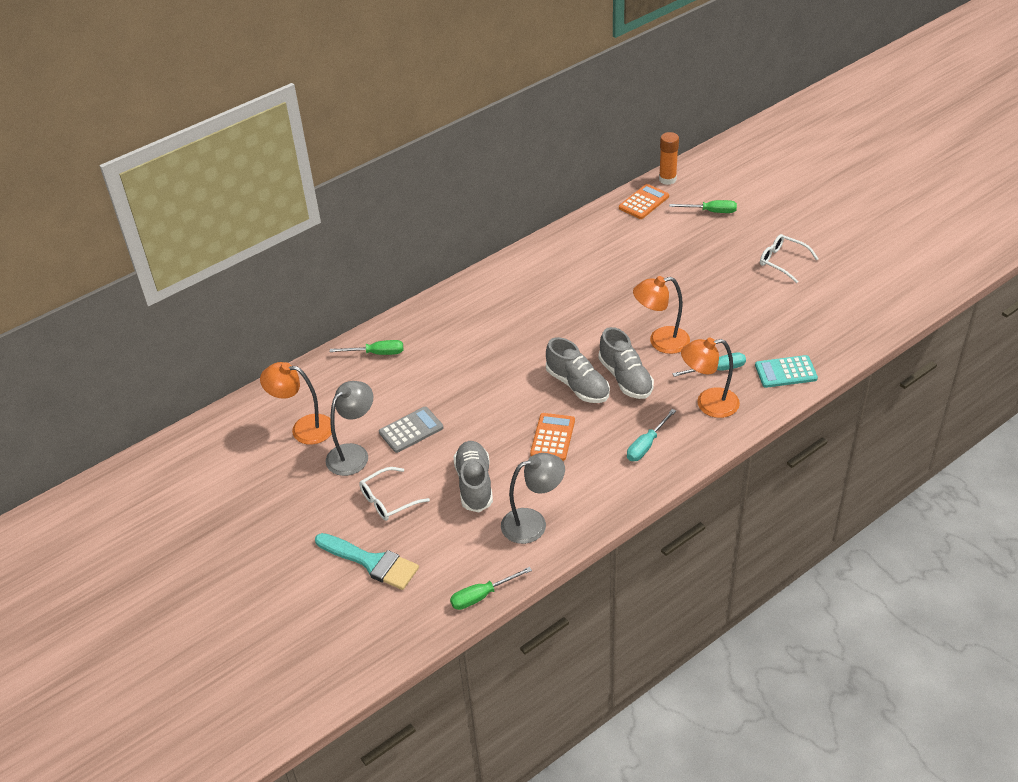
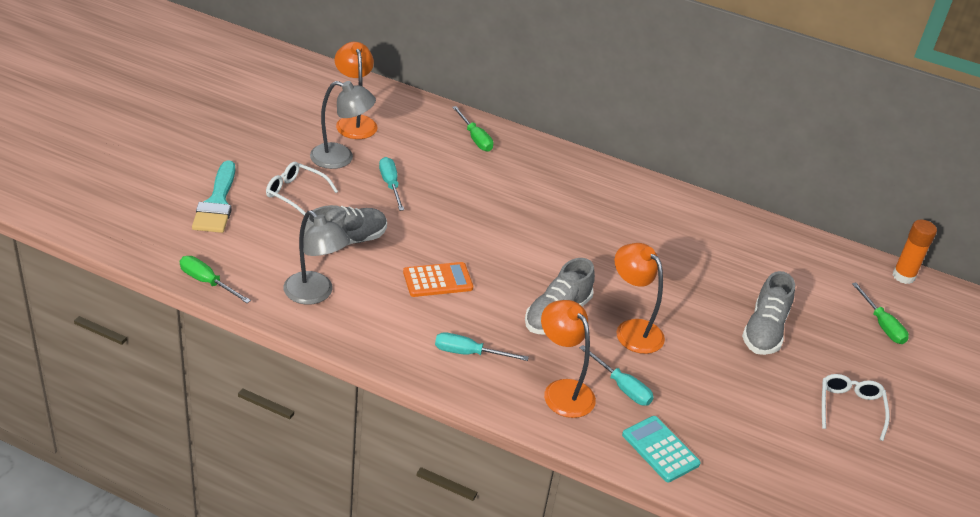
camera: 55 degrees right, 5 degrees down
grey calculator [379,407,443,453] -> turquoise screwdriver [379,157,404,211]
grey shoe [546,337,610,403] -> grey shoe moved to [742,271,795,355]
orange calculator [619,184,669,219] -> none

